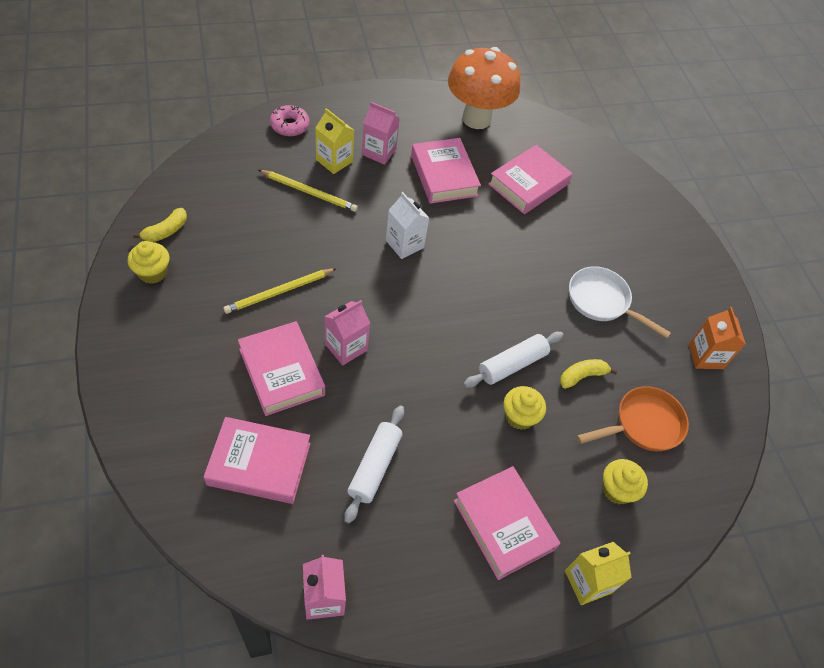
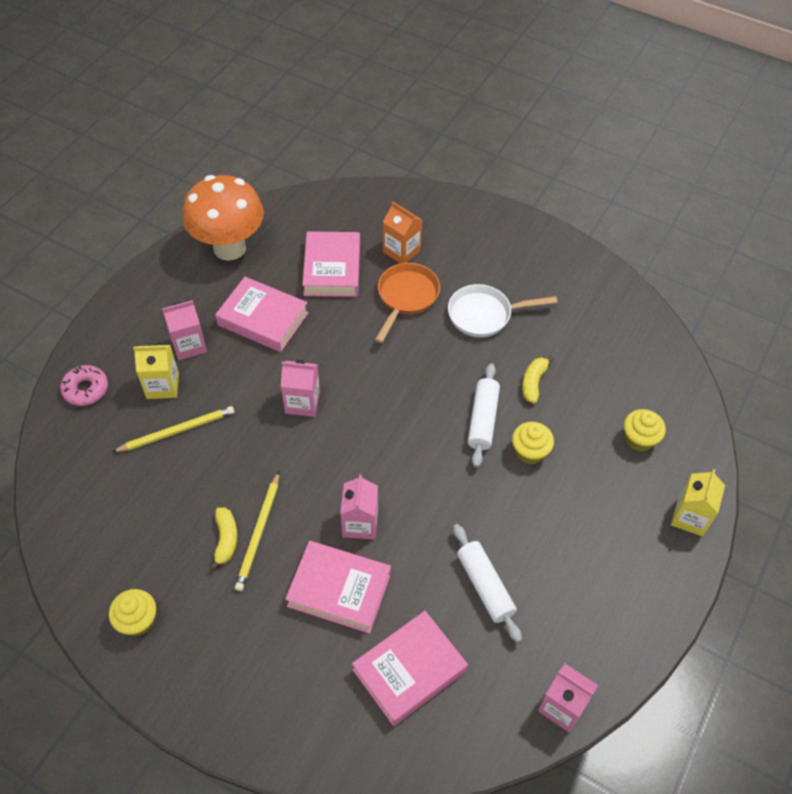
camera: 40 degrees left, 0 degrees up
yellow banana [133,208,187,242] -> yellow banana moved to [210,507,237,570]
white carton [386,192,429,259] -> pink carton [281,360,320,417]
pink book [454,466,560,580] -> none
orange pan [577,386,689,451] -> orange pan moved to [375,263,440,343]
orange carton [689,307,746,369] -> orange carton moved to [383,201,422,263]

